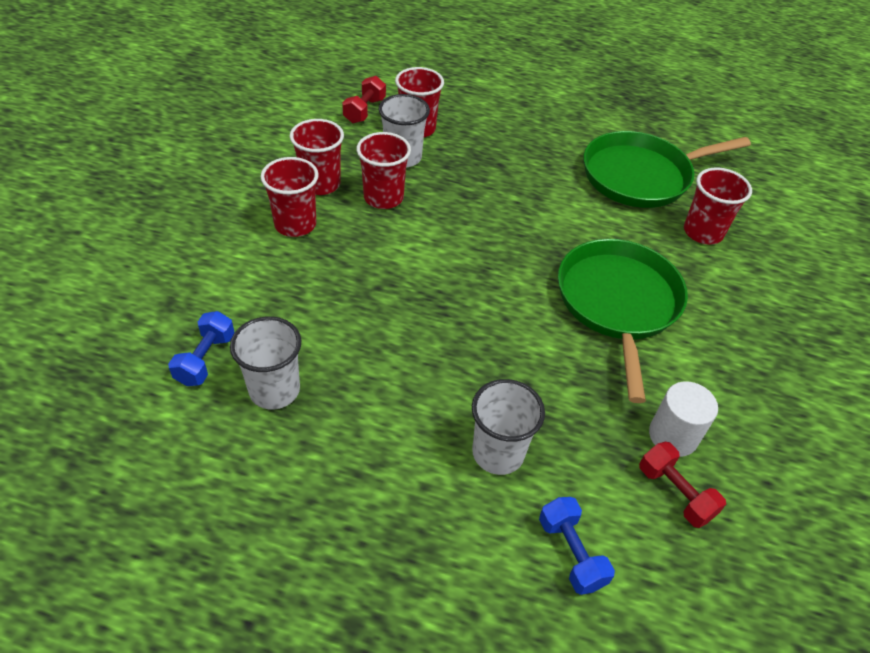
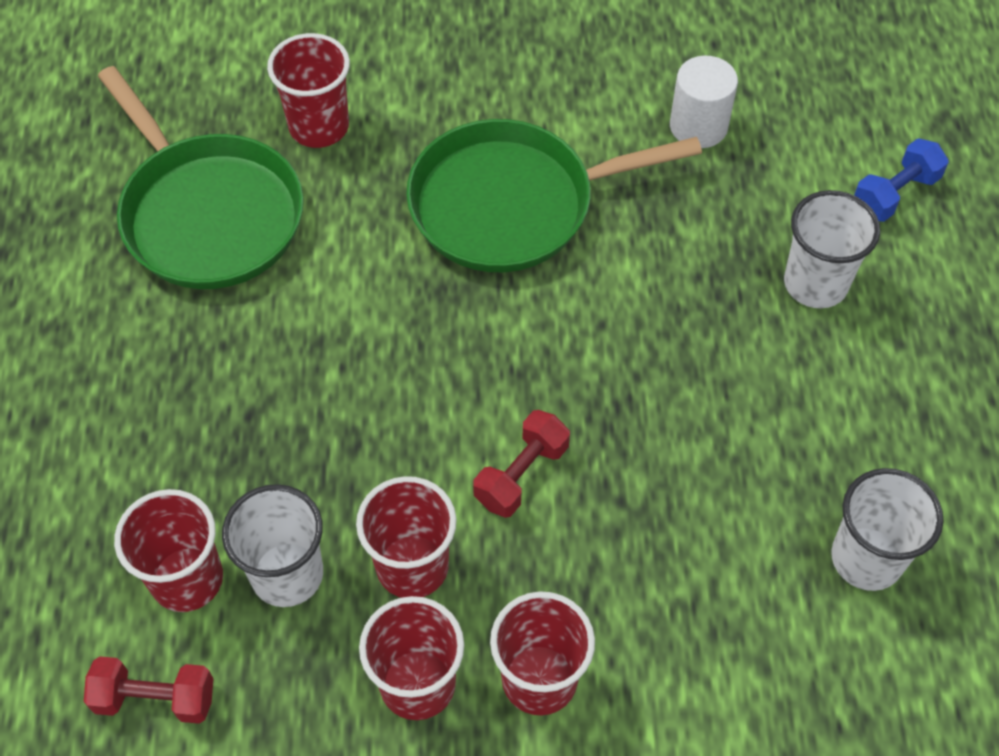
camera: 105 degrees left, 10 degrees up
blue dumbbell [168,311,235,386] -> none
red dumbbell [639,442,726,528] -> red dumbbell moved to [473,410,570,518]

